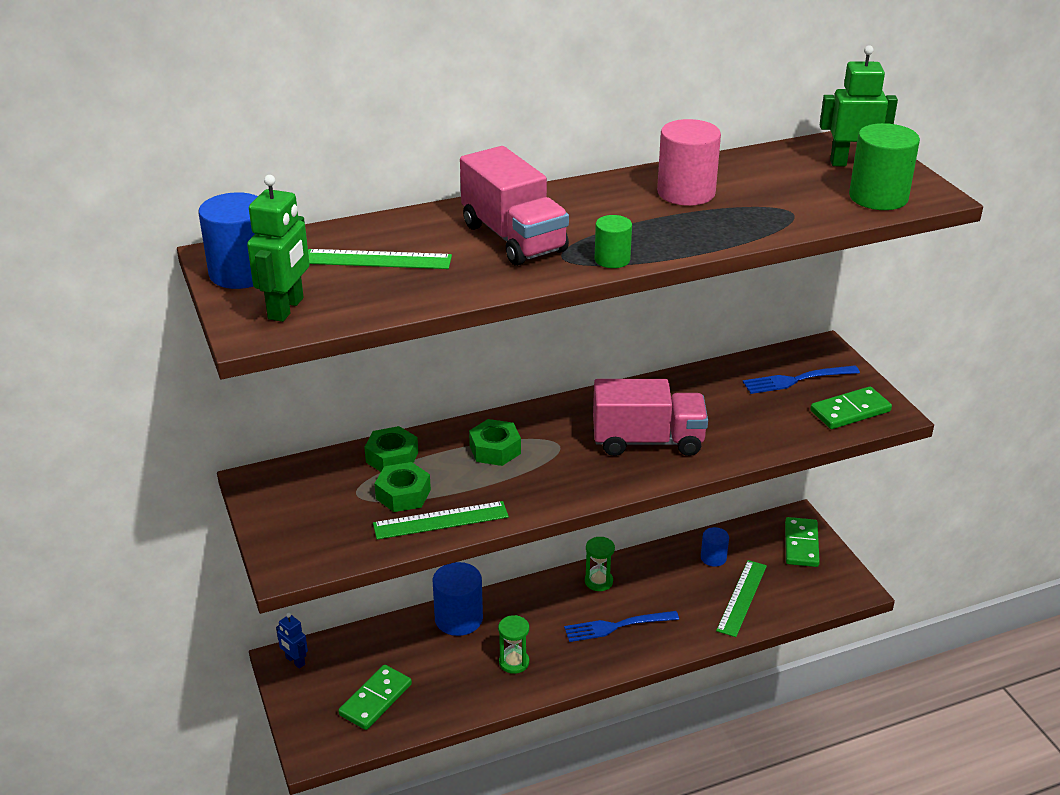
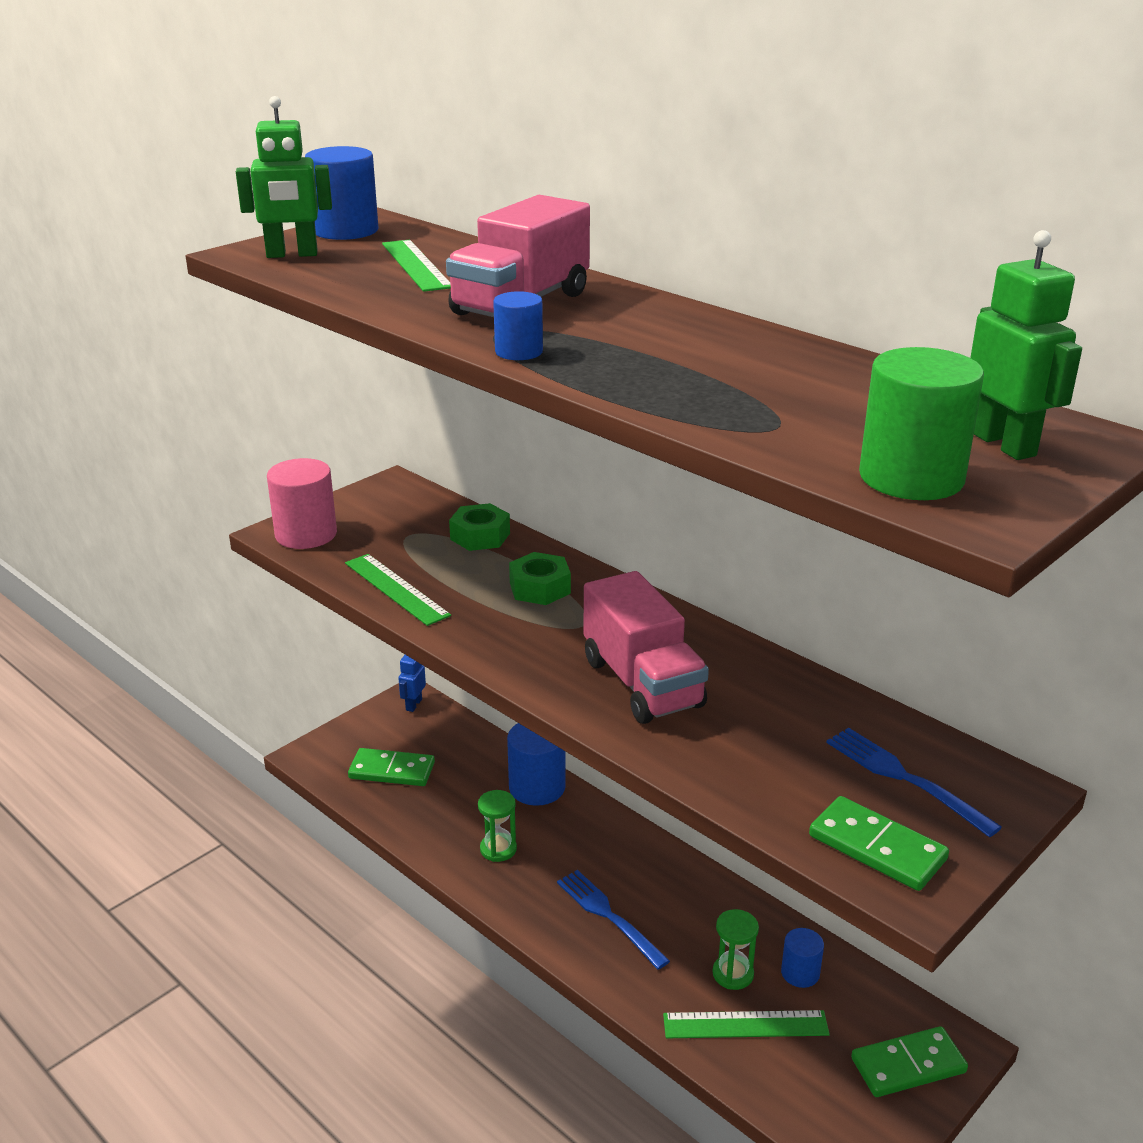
camera: 65 degrees right, 5 degrees down
green nut [374,462,431,512] -> none
green hourglass [585,537,615,591] -> green hourglass moved to [712,909,759,990]
green cylinder [595,215,632,268] -> blue cylinder [493,291,543,360]
pink cylinder [657,119,721,206] -> pink cylinder moved to [267,458,337,549]

